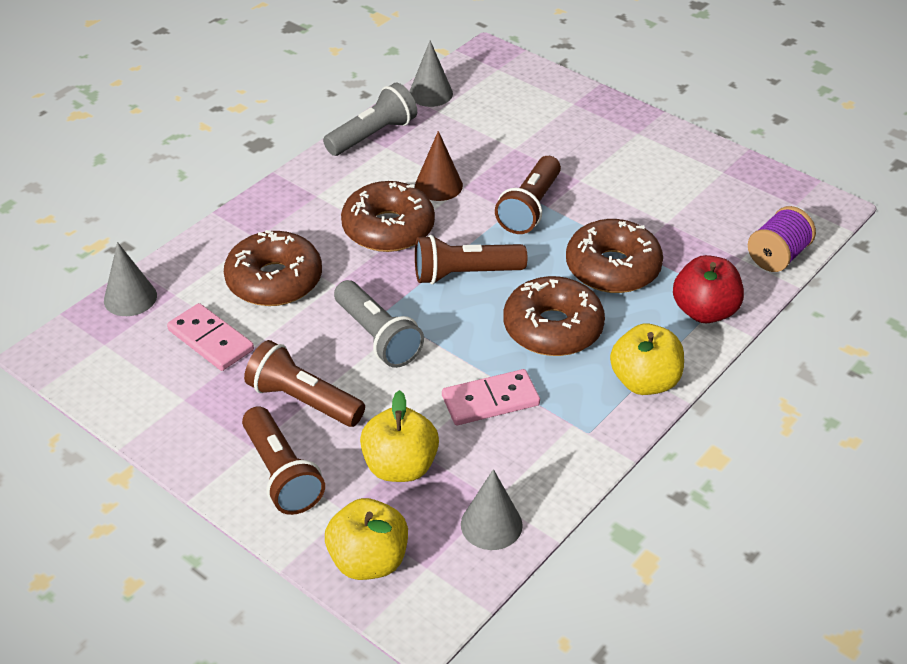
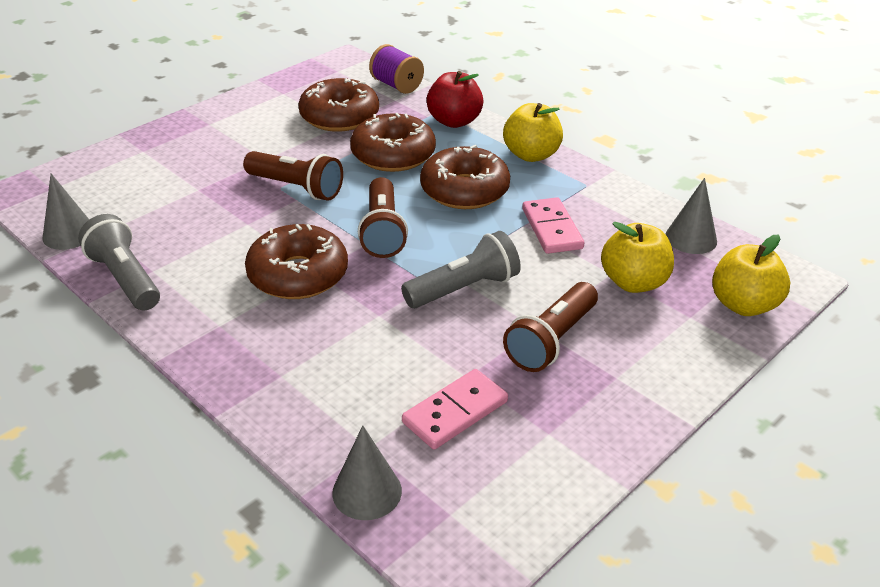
camera: 85 degrees left, 5 degrees down
brown donut [224,230,322,306] -> brown donut moved to [298,78,379,132]
brown flashlight [242,406,325,515] -> none
brown cone [415,131,463,201] -> none

